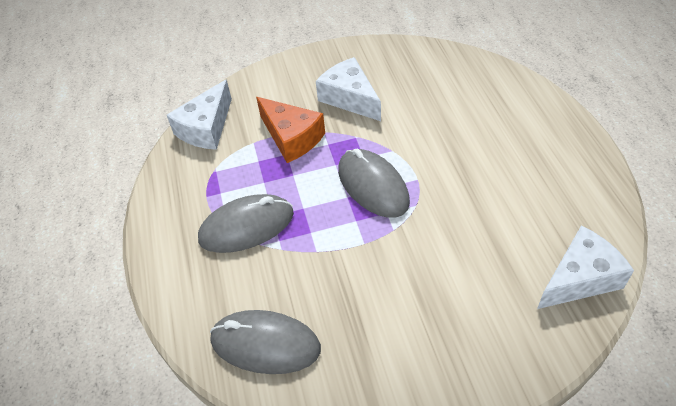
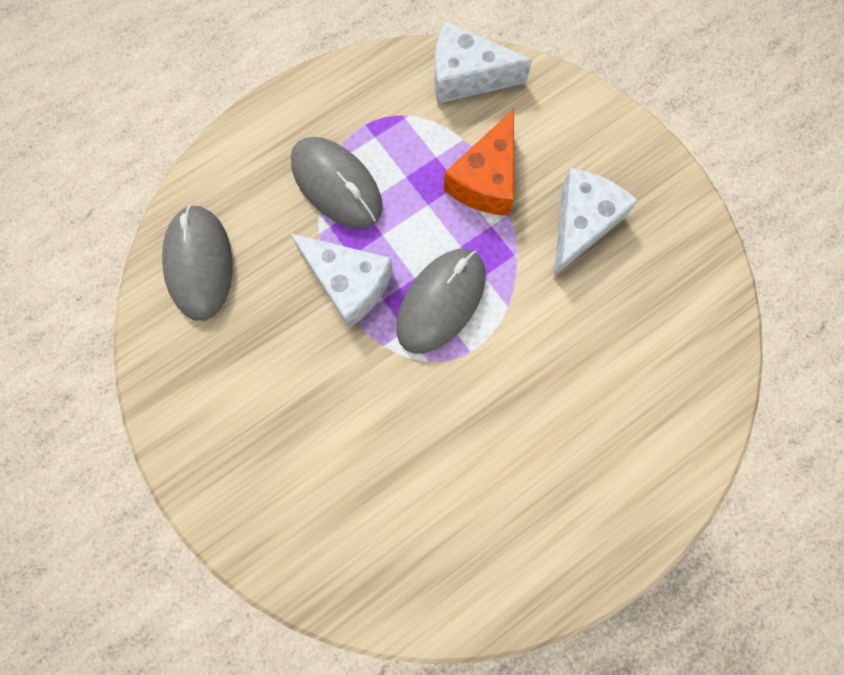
camera: 65 degrees right, 25 degrees up
white cheese [537,225,634,309] -> white cheese moved to [290,233,393,328]

